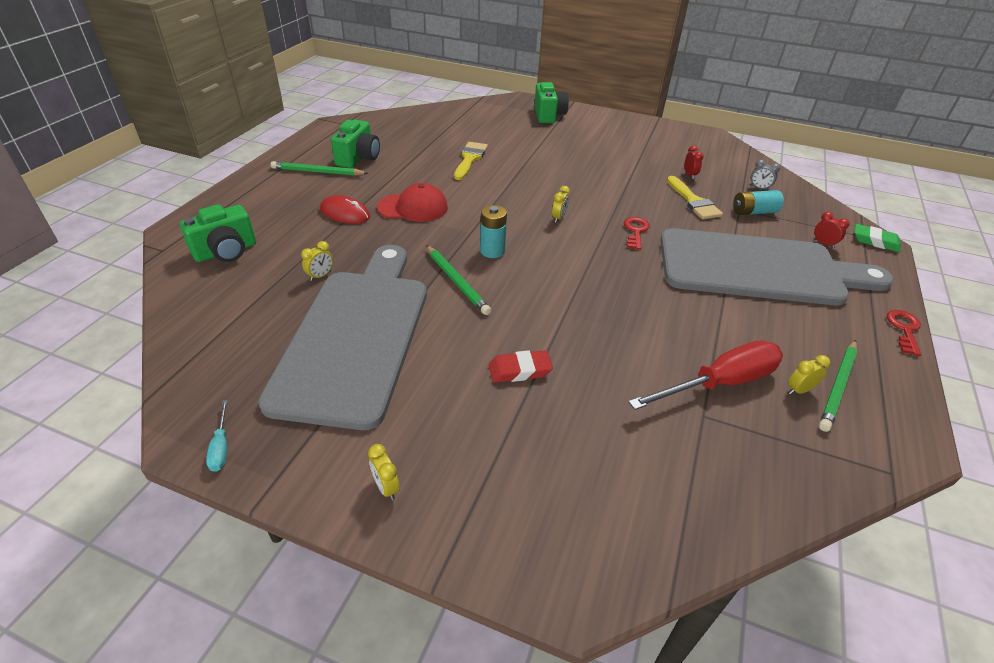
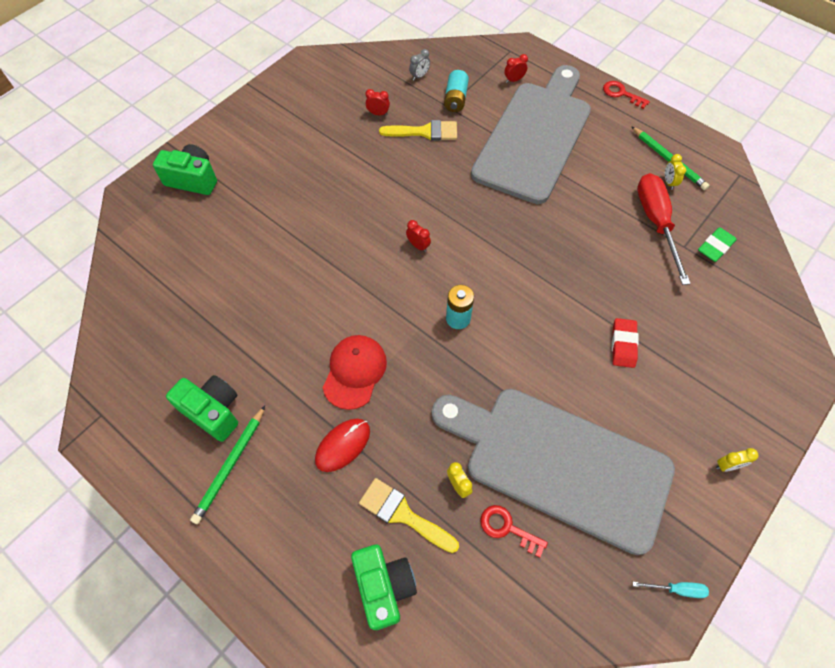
camera: 70 degrees left, 20 degrees up
green pencil [426,245,491,315] -> none
yellow brush [454,142,488,180] -> yellow brush moved to [359,478,459,553]
yellow clock [552,186,570,223] -> red clock [406,220,431,252]
red key [624,217,650,250] -> red key moved to [480,505,548,558]
green eraser [855,224,901,252] -> green eraser moved to [698,227,737,262]

